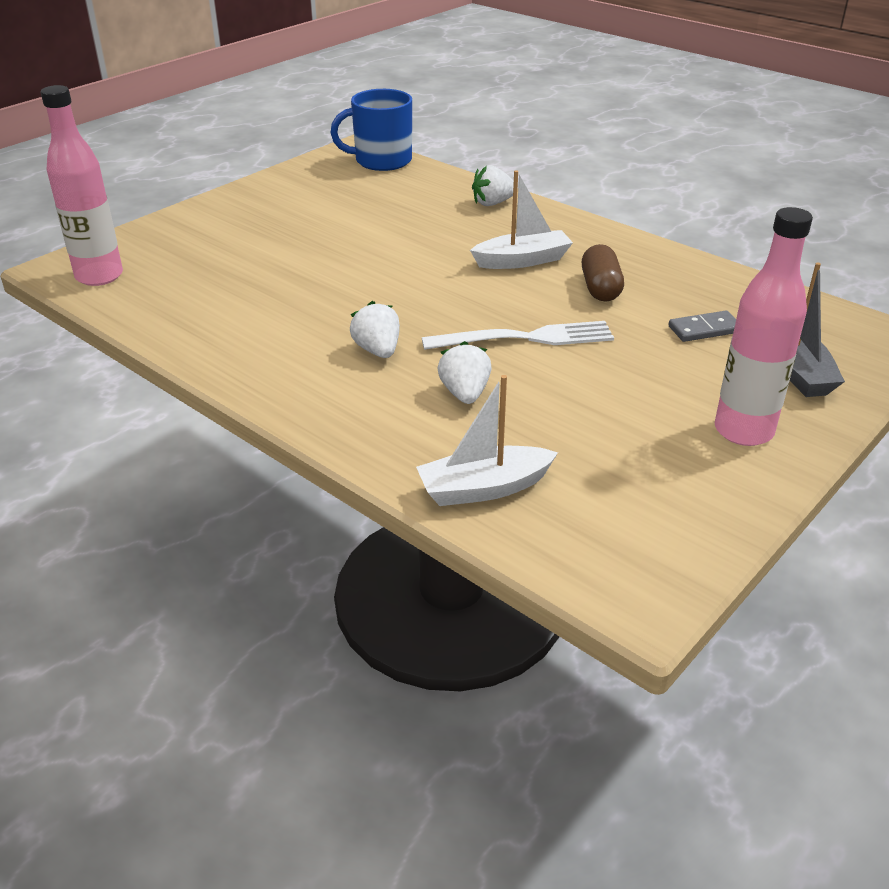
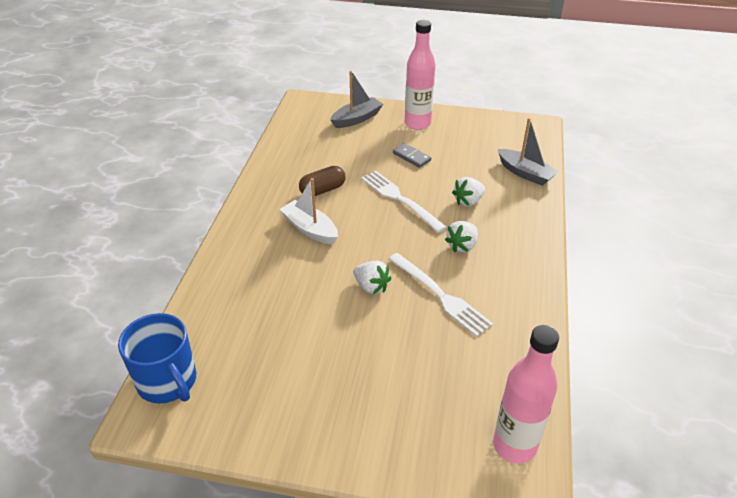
camera: 120 degrees left, 5 degrees up
white boat [416,375,558,506] -> grey boat [498,118,559,186]
white strawberry [472,165,518,206] -> white strawberry moved to [353,261,391,294]
grey domino [668,311,736,342] -> grey domino moved to [393,143,431,168]
none -> white fork [389,253,493,337]

